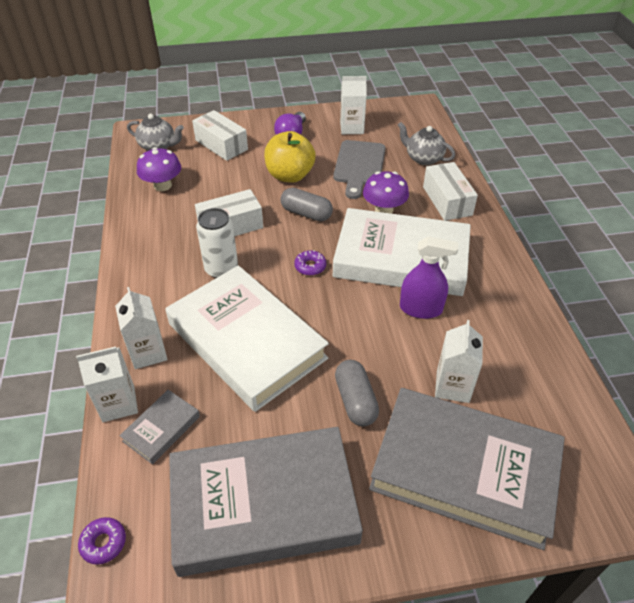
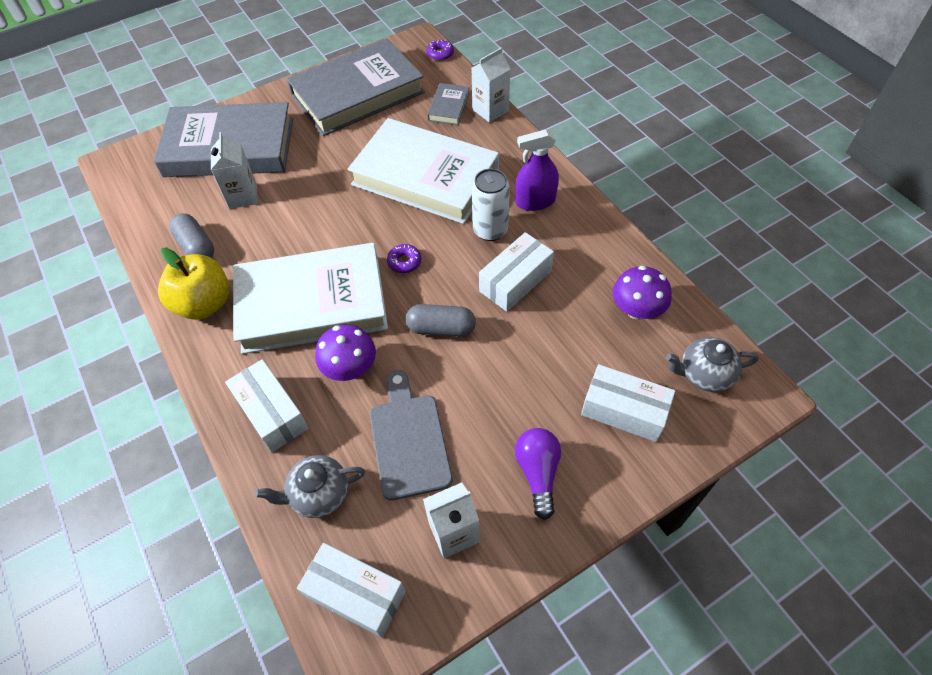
camera: 160 degrees right, 10 degrees up
white carton [115,287,168,369] -> none
yellow apple [264,131,316,183] -> yellow apple moved to [158,248,230,320]
grey capsule [335,360,379,426] -> grey capsule moved to [169,213,214,258]
grey teapot [398,122,455,165] -> grey teapot turned 150 degrees clockwise [255,455,365,518]
purple spray bottle [400,236,458,319] -> purple spray bottle moved to [515,129,559,211]
none -> white box [297,543,406,638]

